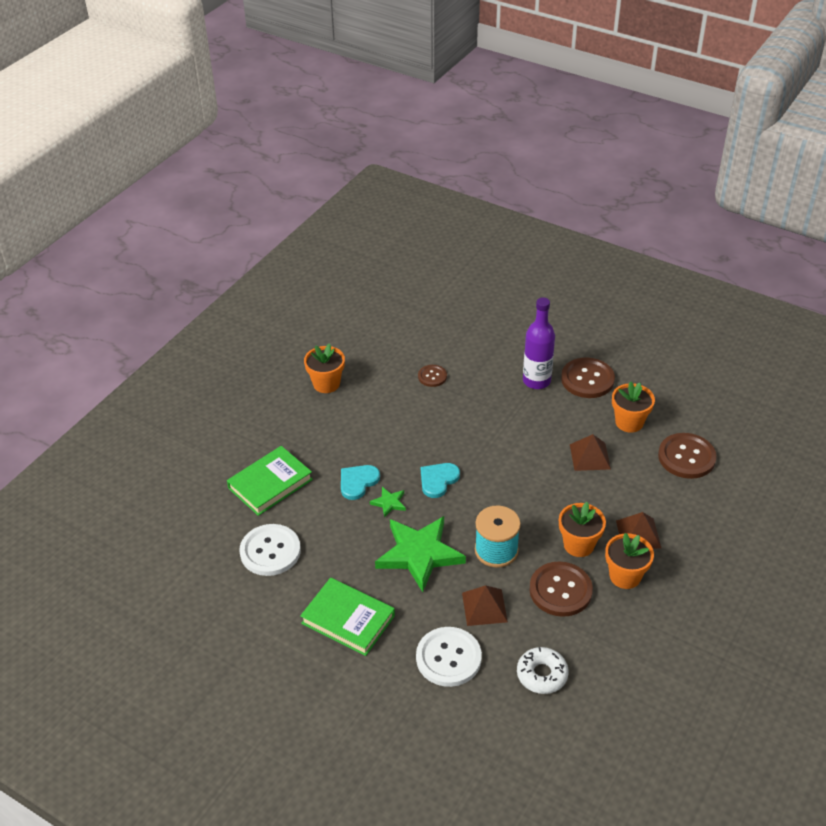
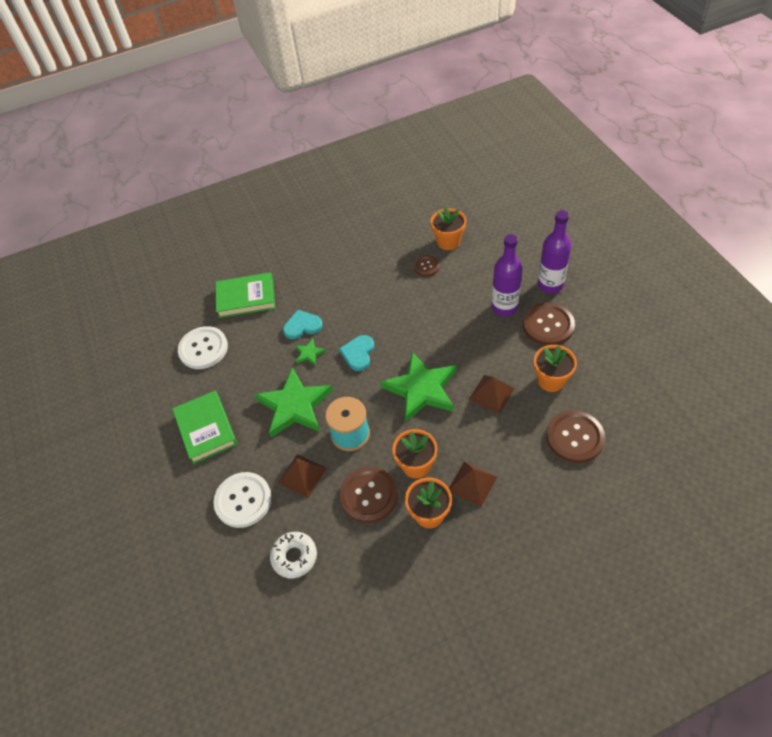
camera: 40 degrees right, 10 degrees up
orange flower pot [304,343,345,393] -> orange flower pot moved to [430,206,466,250]
turquoise heart [421,463,460,498] -> turquoise heart turned 60 degrees counterclockwise [339,335,374,371]
none -> green star [380,352,456,422]
none -> purple bottle [538,210,571,293]

